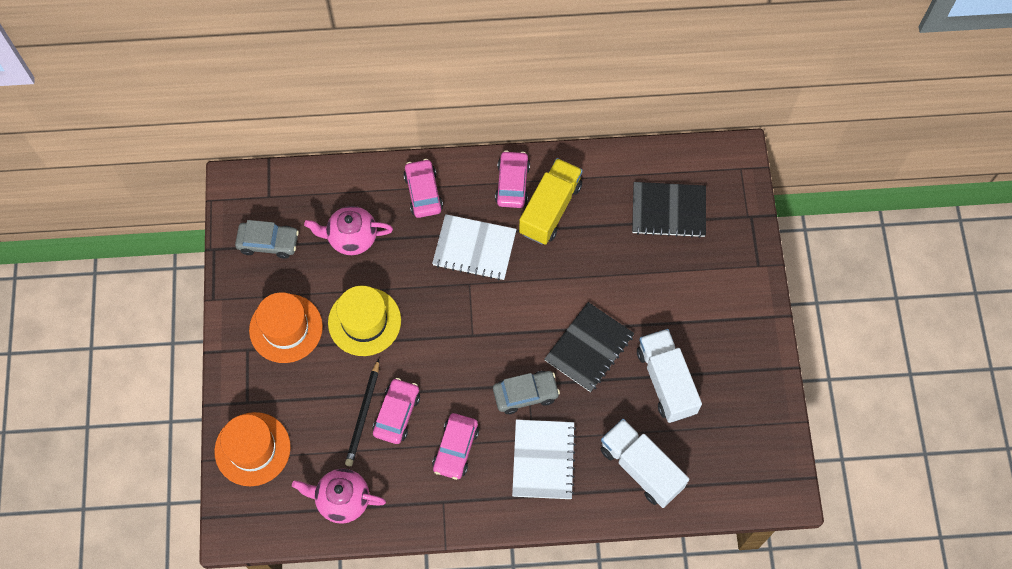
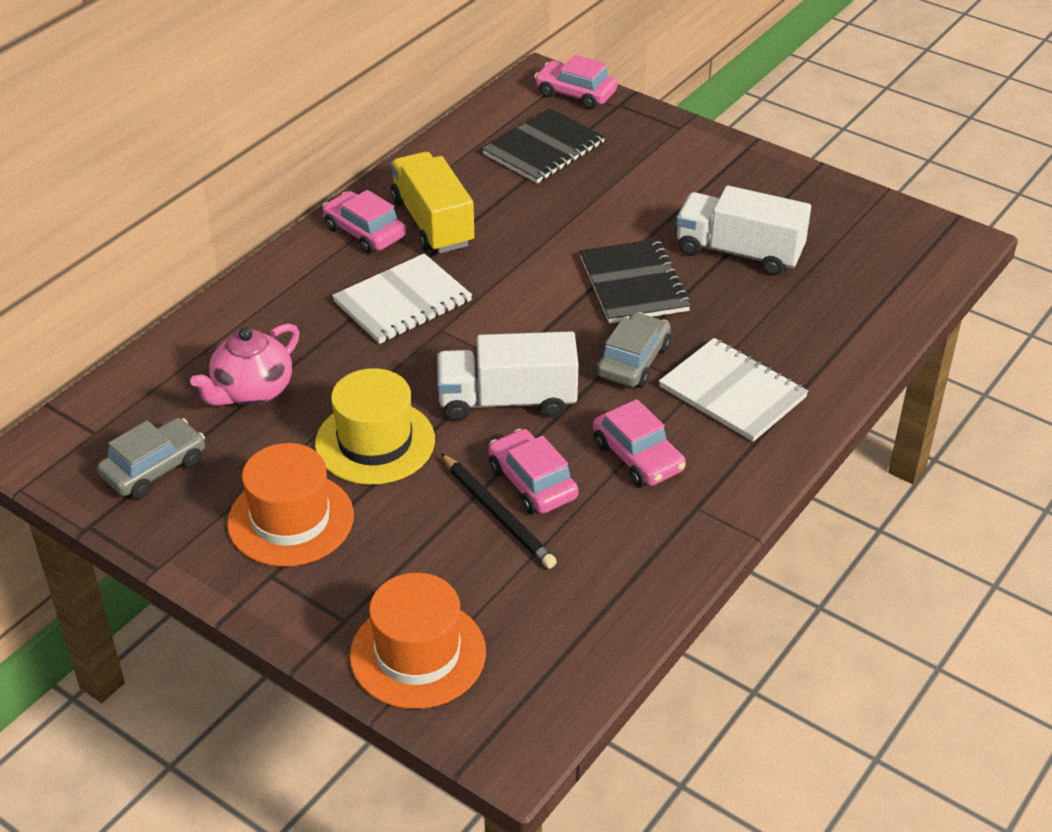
camera: 50 degrees left, 25 degrees down
pink teapot [292,469,386,524] -> none
pink car [403,159,443,218] -> pink car moved to [534,55,618,110]
white truck [601,419,689,508] -> white truck moved to [437,331,578,421]

